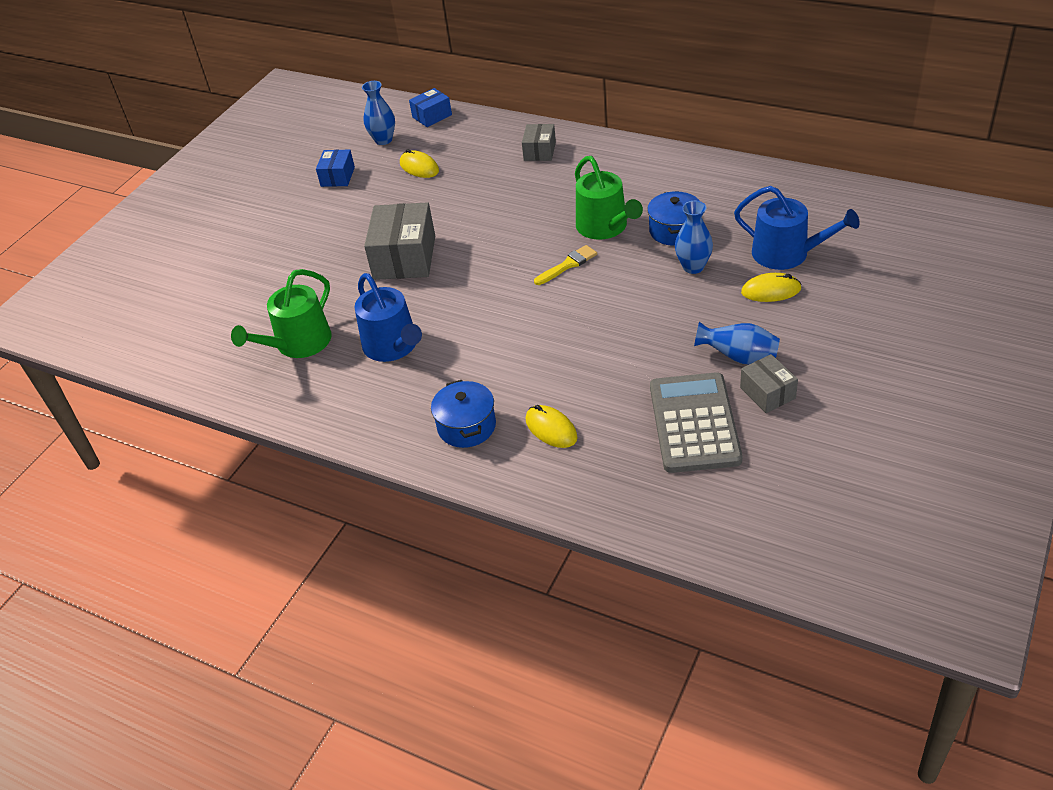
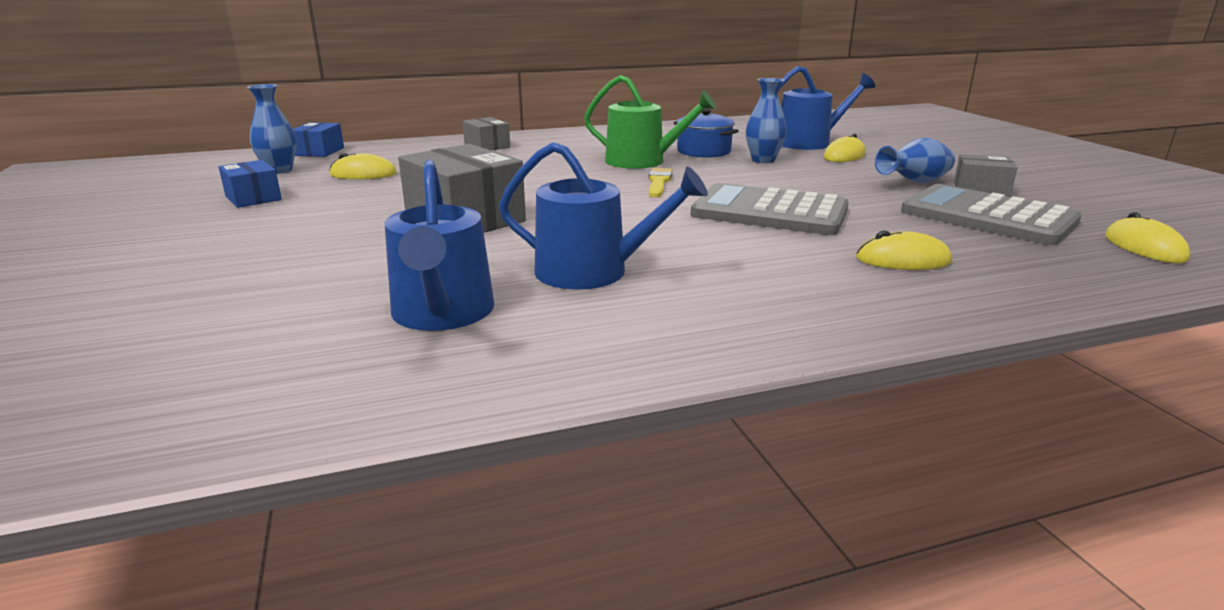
camera: 50 degrees left, 20 degrees down
green watering can [231,269,332,358] -> blue watering can [385,160,494,331]
blue pot [431,380,496,448] -> none
none -> grey calculator [691,183,849,235]
none -> yellow mouse [1105,212,1190,263]

